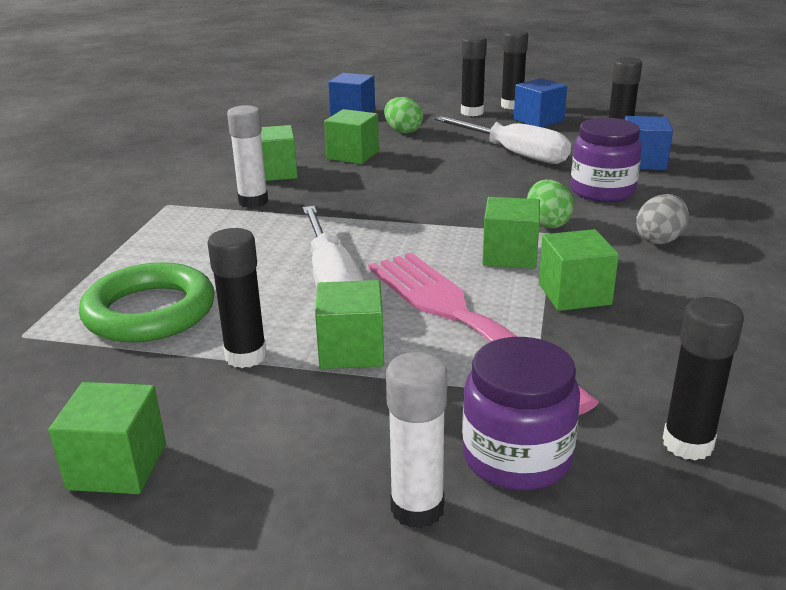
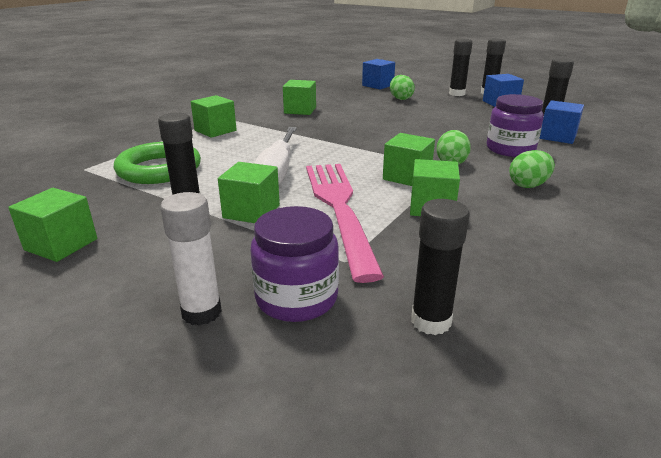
camera: 20 degrees right, 0 degrees up
white glue stick [227,105,268,208] -> none
green cube [324,109,379,164] -> green cube moved to [191,95,237,138]
white screwdriver [435,116,571,164] -> none
grey egg [636,194,689,244] -> green egg [509,150,555,188]

